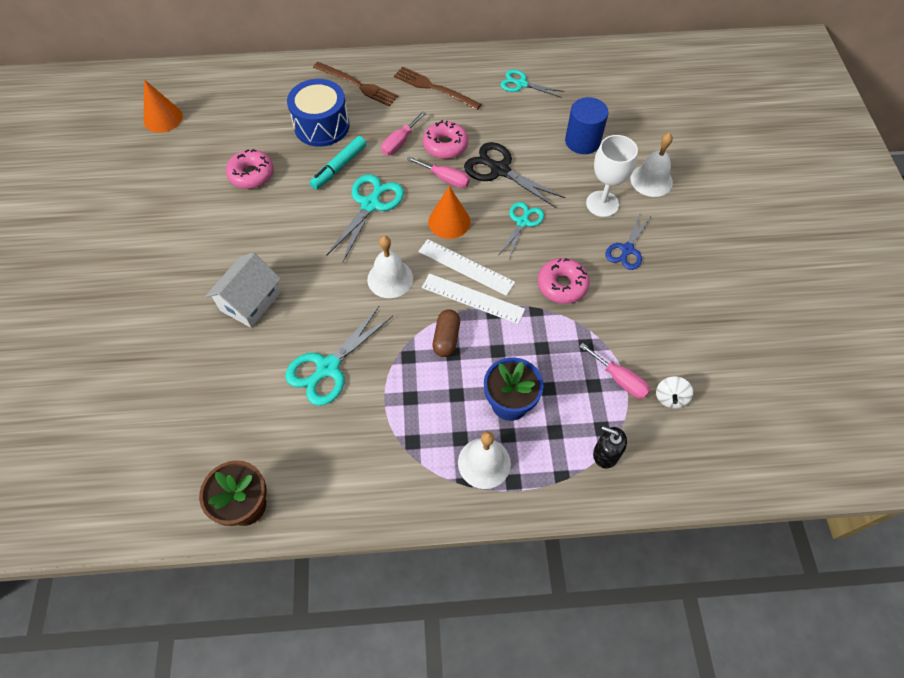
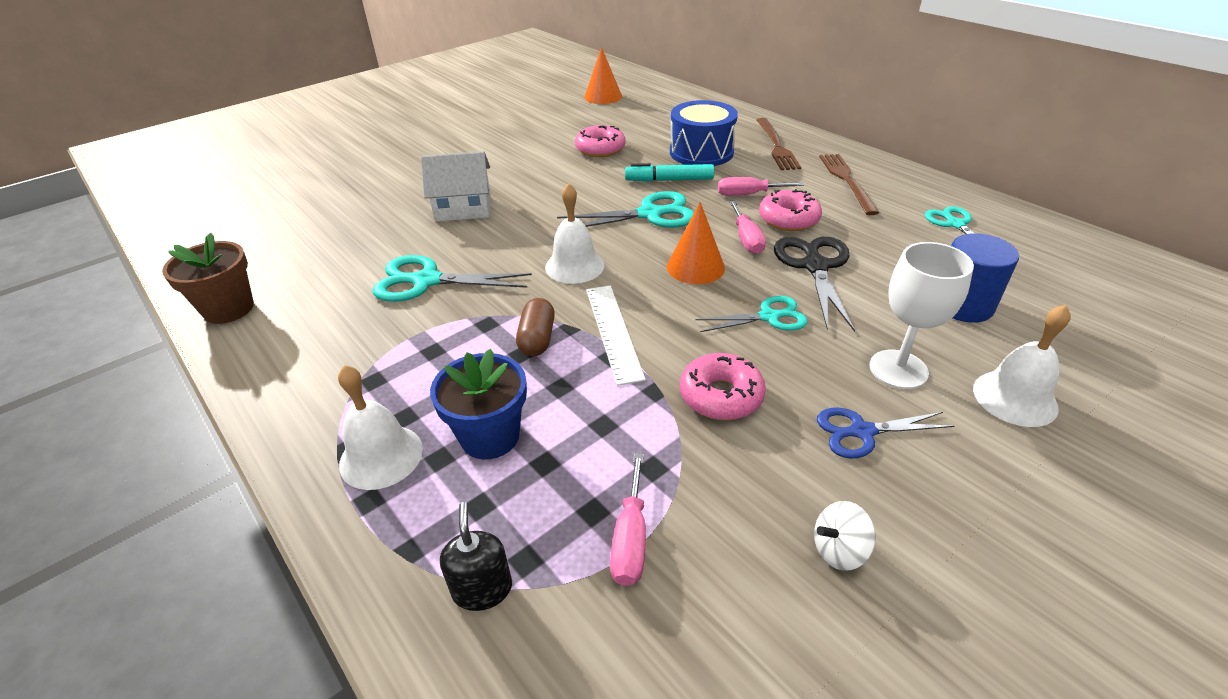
camera: 55 degrees right, 20 degrees down
white ruler [418,239,515,296] -> none
brown capsule [432,309,460,357] -> brown capsule turned 60 degrees counterclockwise [516,298,555,356]
white spinning top [656,376,693,408] -> white spinning top moved to [814,501,876,571]

